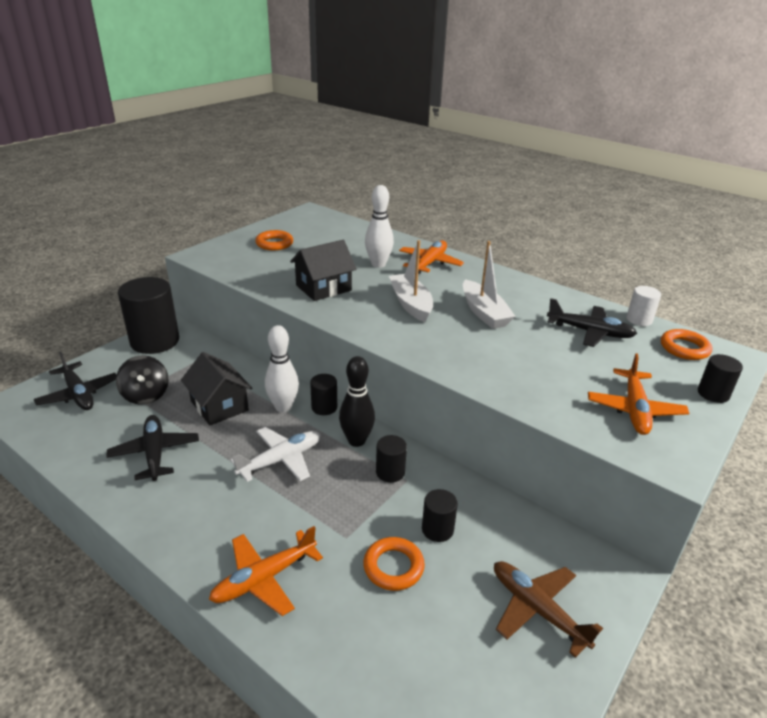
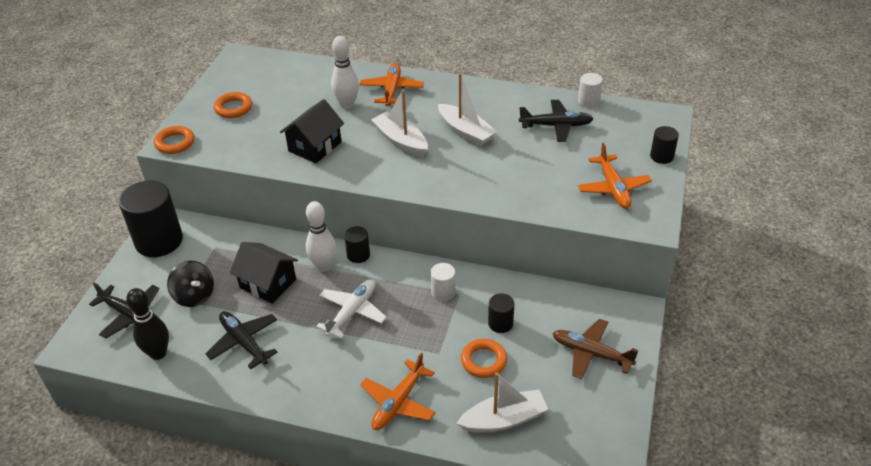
camera: 20 degrees left, 10 degrees up
black bowling pin [339,356,375,447] -> black bowling pin moved to [126,288,169,360]
black cylinder [376,435,407,483] -> white cylinder [431,263,455,301]
orange ring [661,329,712,360] -> orange ring moved to [154,126,194,154]
none -> white boat [456,372,548,433]

